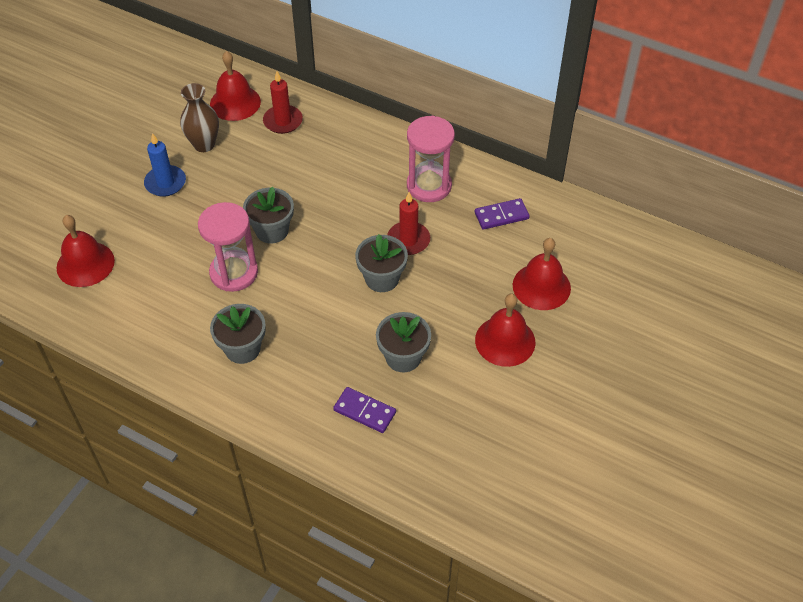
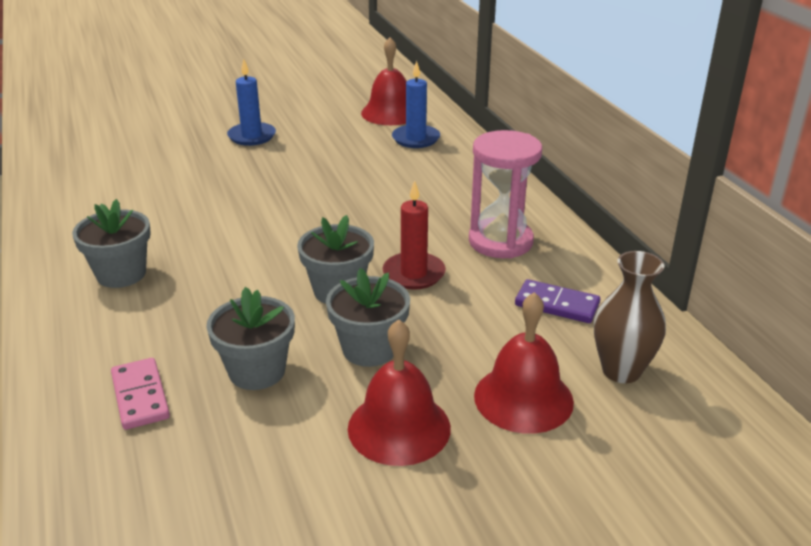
camera: 40 degrees right, 20 degrees down
red bell [57,215,115,287] -> none
brown vase [180,83,219,152] -> brown vase moved to [594,251,666,383]
pink hourglass [198,202,258,292] -> none
grey flower pot [243,186,294,244] -> grey flower pot moved to [326,268,410,367]
red candle [263,71,303,134] -> blue candle [392,61,440,148]
purple domino [333,387,396,433] -> pink domino [111,358,170,430]

